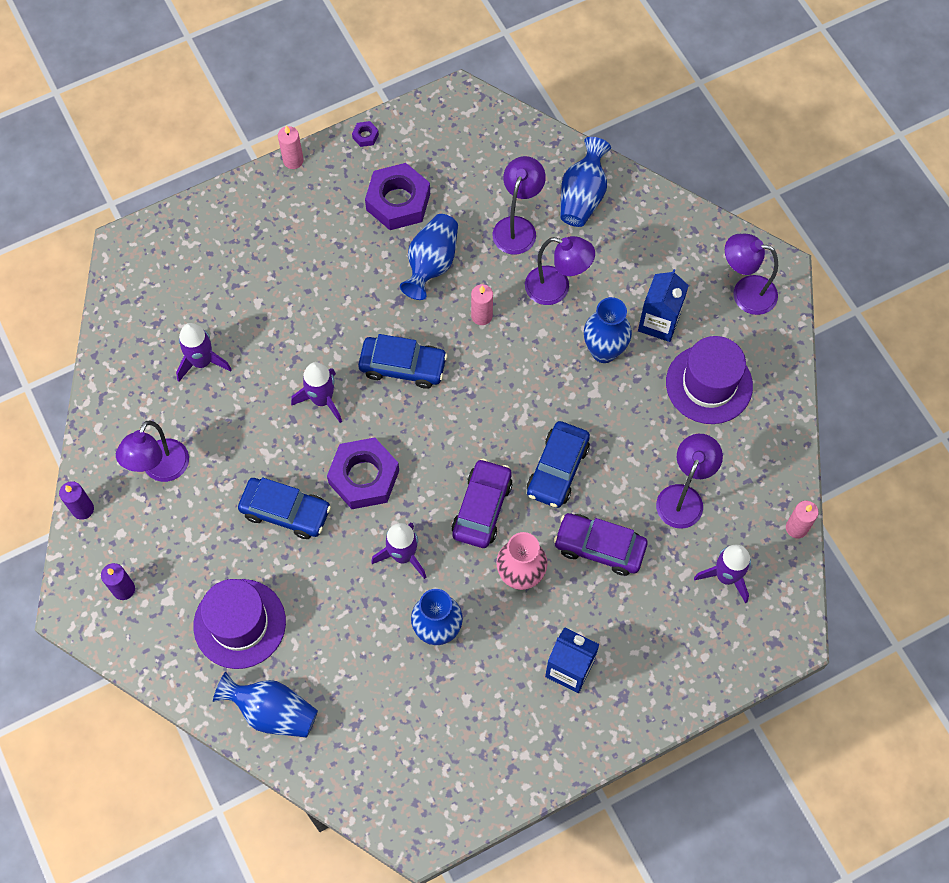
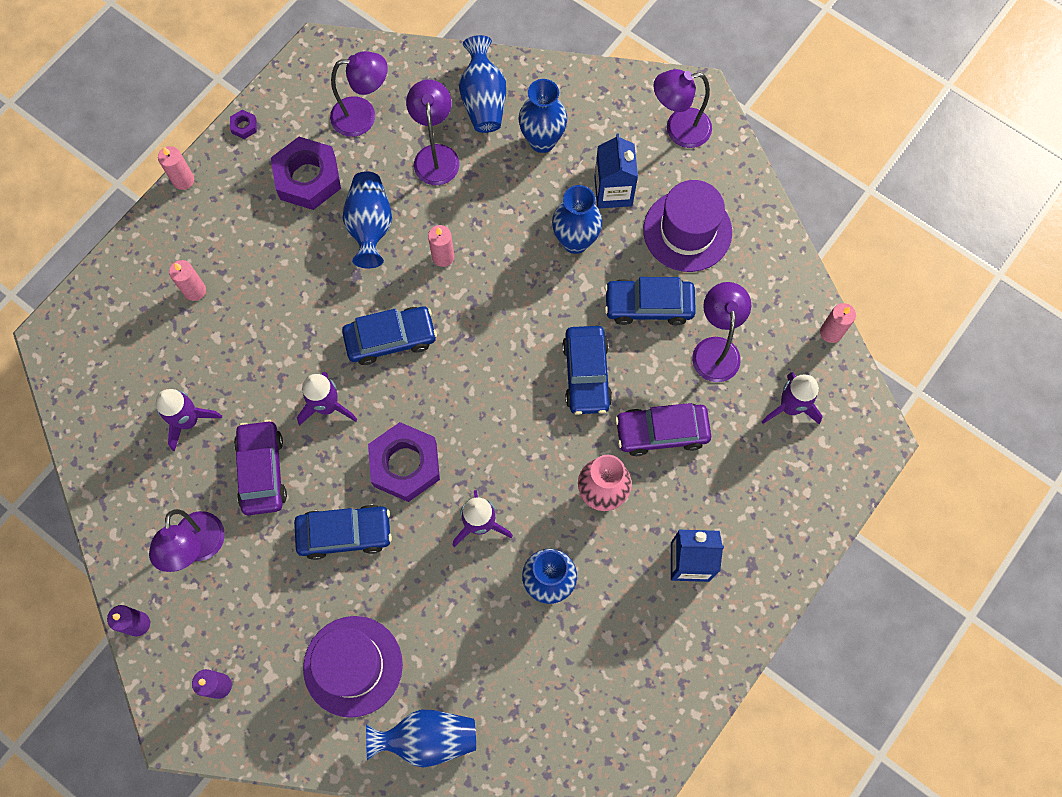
camera: 25 degrees left, 5 degrees up
purple car [452,459,513,548] -> purple car moved to [234,420,287,515]
purple lamp [525,236,595,305] -> purple lamp moved to [330,51,388,137]
none -> pink candle [169,260,206,301]
none -> blue vase [519,79,567,153]
none -> blue car [605,277,696,325]

